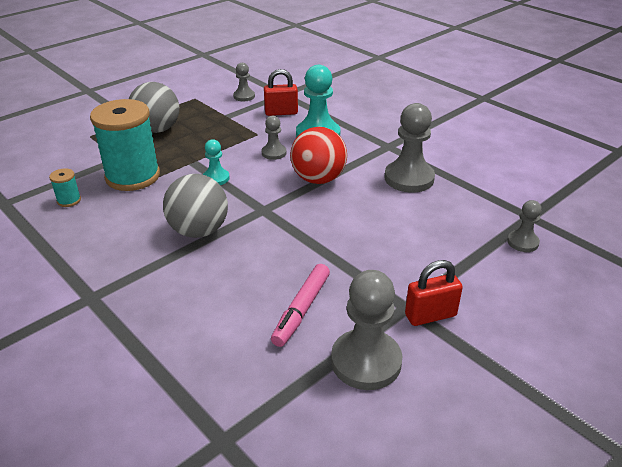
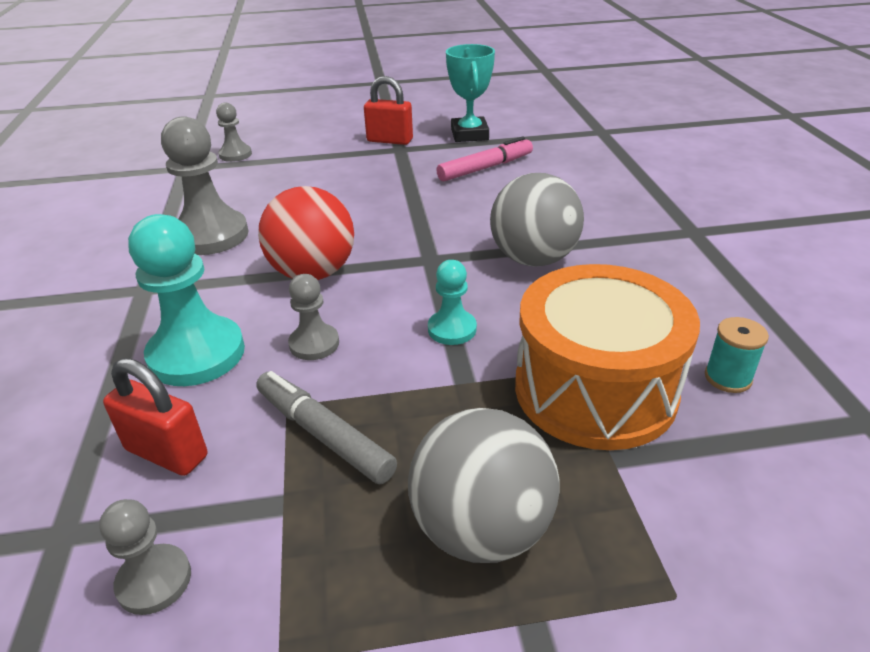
camera: 145 degrees left, 0 degrees up
turquoise spool [90,99,160,191] -> orange drum [515,264,700,450]
grey pawn [331,270,402,390] -> turquoise trophy [446,44,495,142]
none -> grey marker [256,371,397,484]

